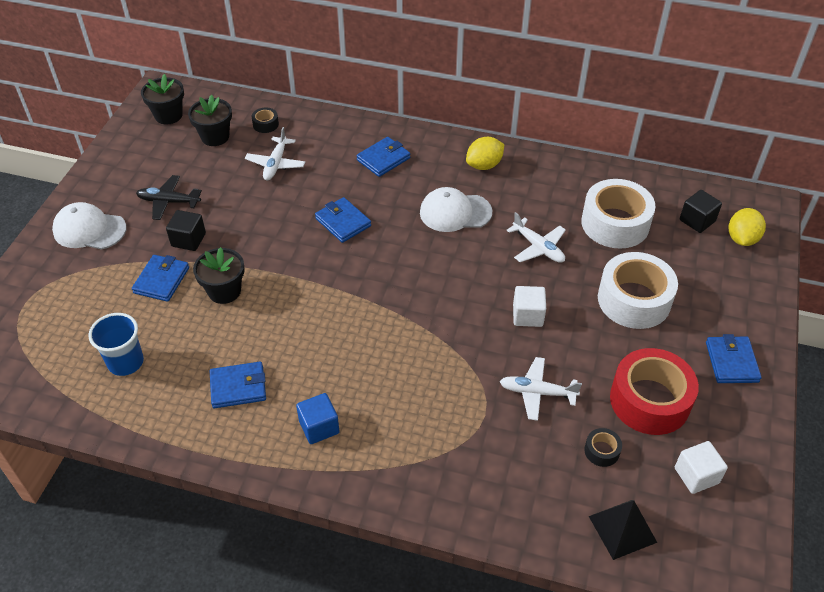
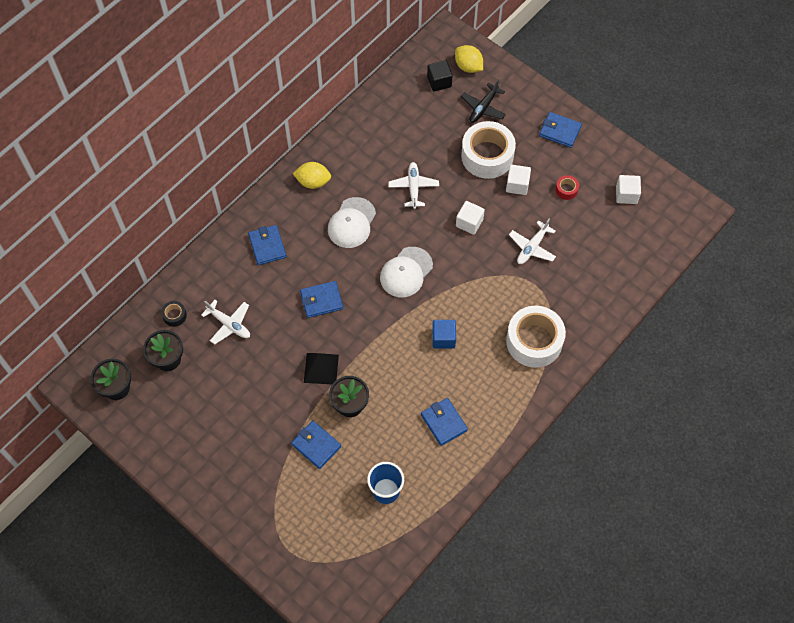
camera: 65 degrees left, 15 degrees up
white cap [52,202,127,250] -> white cap moved to [380,247,433,297]
black plane [136,175,202,220] -> black plane moved to [461,79,506,123]
black cube [166,210,206,251] -> none
blue wallet [210,362,266,408] -> blue wallet turned 45 degrees counterclockwise [421,398,468,446]
blue cube [296,393,340,444] -> blue cube moved to [432,320,456,349]
yellow lemon [466,137,504,170] -> yellow lemon turned 75 degrees counterclockwise [293,162,331,189]
white plane [506,212,566,263] -> white plane turned 75 degrees counterclockwise [388,162,439,209]
white tape [581,179,656,249] -> white tape moved to [506,306,566,368]
black tape [584,428,622,467] -> none
black pyramid [589,500,657,560] -> black pyramid moved to [304,353,339,384]
red tape [610,348,699,435] -> red tape [555,175,579,200], size x0.42
none -> white cube [506,165,531,195]

